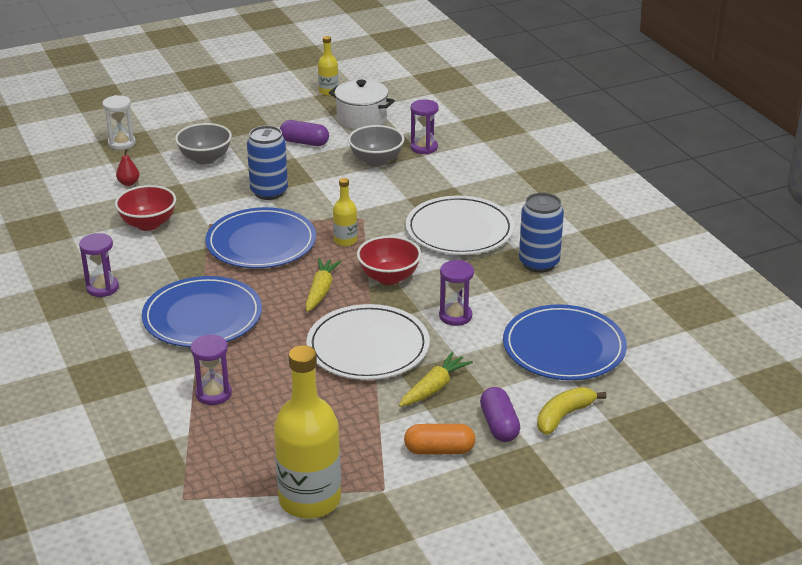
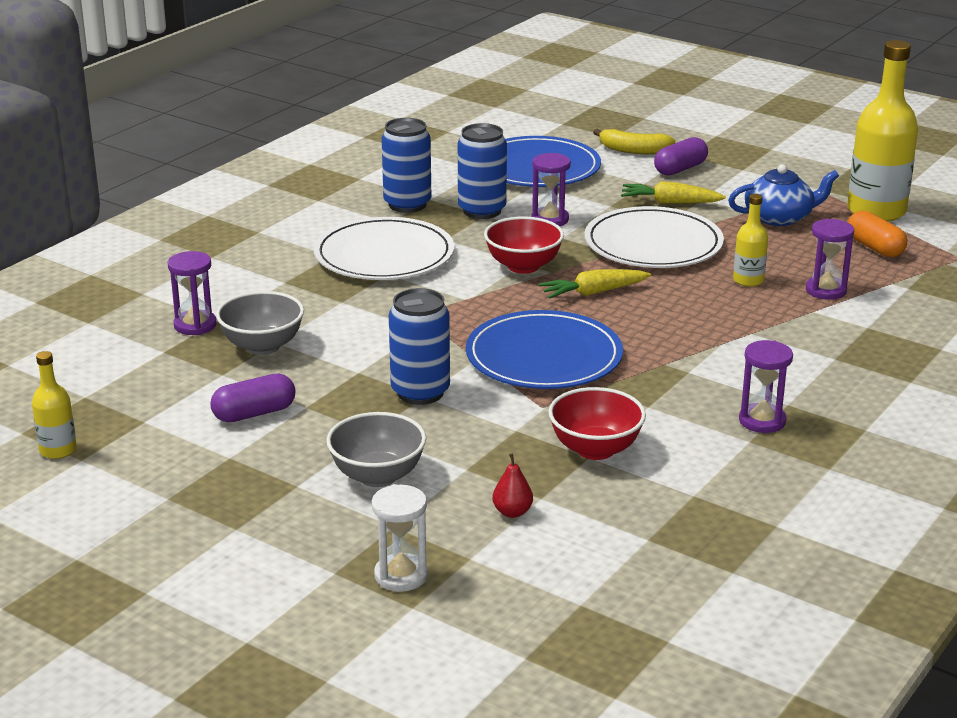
camera: 120 degrees left, 5 degrees down
blue plate [142,276,262,347] -> none
purple capsule [280,120,329,146] -> purple capsule turned 75 degrees clockwise [210,374,296,422]
white pot [329,80,395,130] -> none
yellow bottle [333,178,357,246] -> yellow bottle moved to [733,194,768,287]
orange capsule [404,424,475,455] -> orange capsule moved to [848,211,907,257]
none -> blue can [458,123,507,219]
none -> blue teapot [728,164,839,226]

